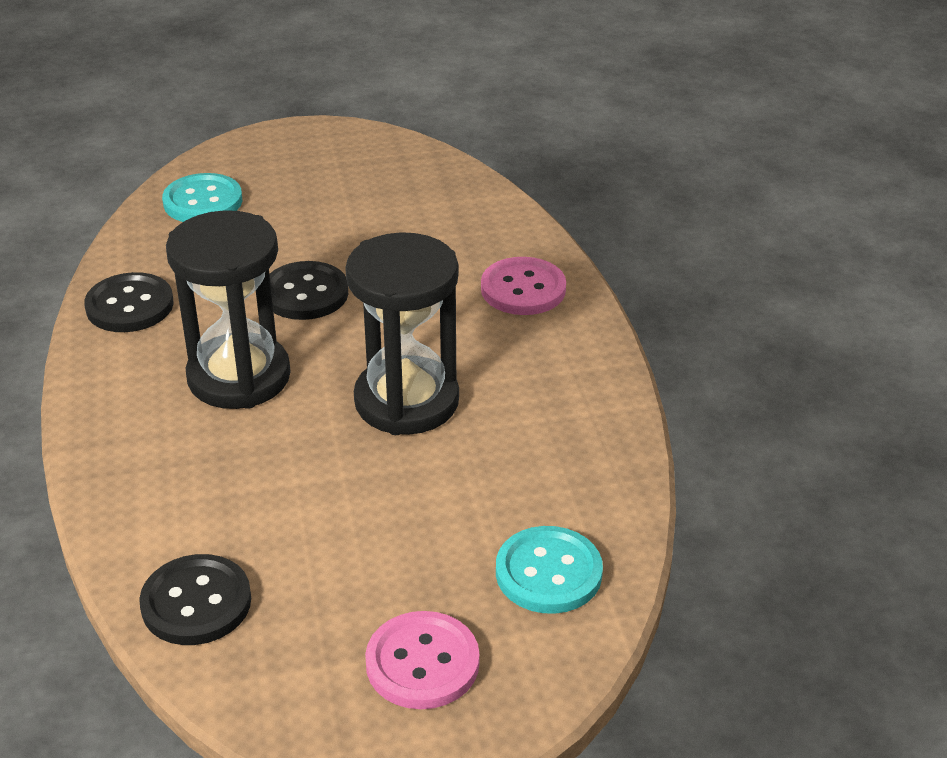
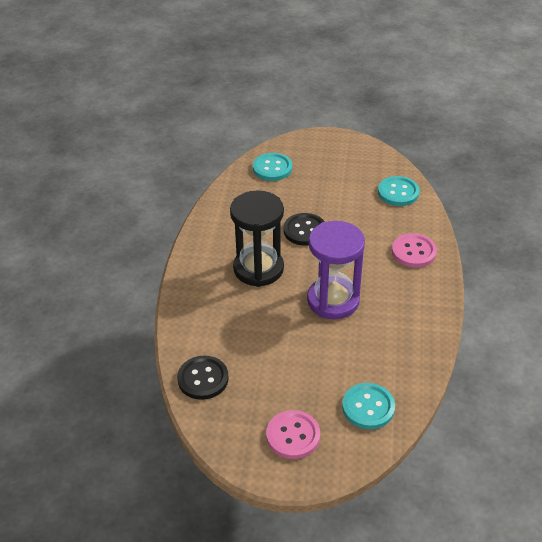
camera: 20 degrees right, 5 degrees up
black button [84,272,174,332] -> none
black hourglass [345,232,459,435] -> purple hourglass [307,221,365,319]
none -> turquoise button [378,176,420,206]

